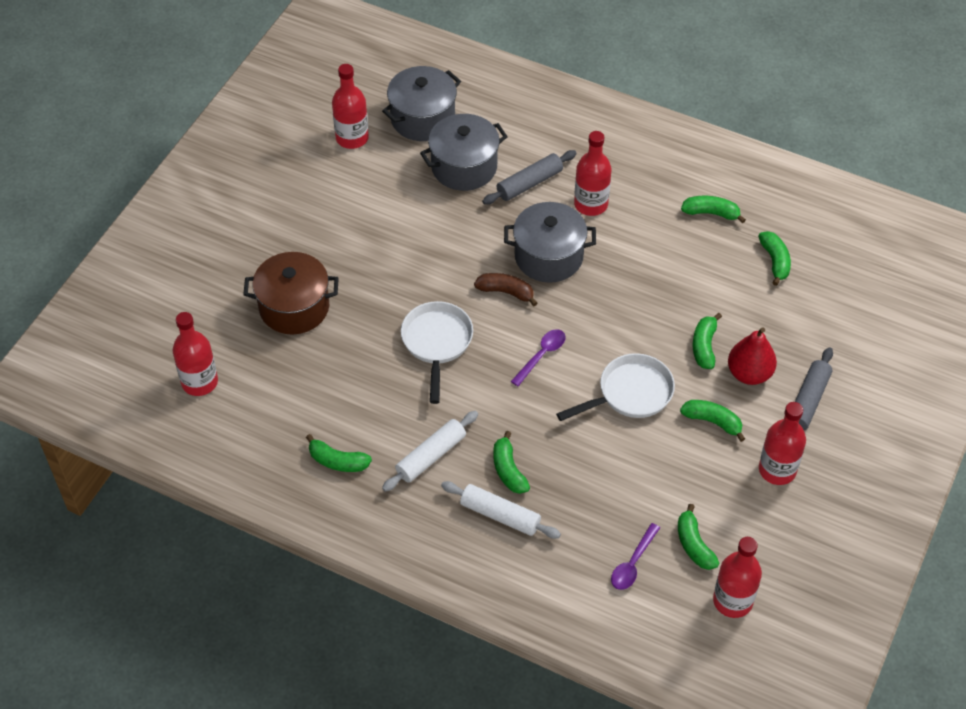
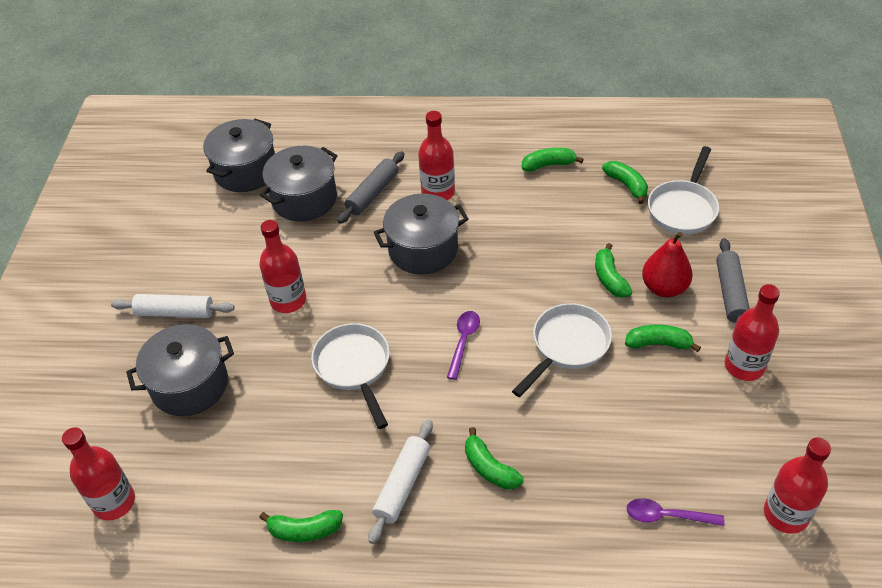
camera: 20 degrees left, 5 degrees down
brown pot [243,252,339,335] -> grey pot [126,324,234,416]
red bottle [332,64,369,149] -> red bottle moved to [259,220,306,313]
white rolling pin [441,481,561,539] -> white rolling pin moved to [111,294,235,318]
brown banana [474,273,537,306] -> none
purple spoon [611,523,660,590] -> purple spoon turned 90 degrees clockwise [626,498,724,526]
green banana [678,504,719,570] -> none
none -> white pan [648,146,719,234]

